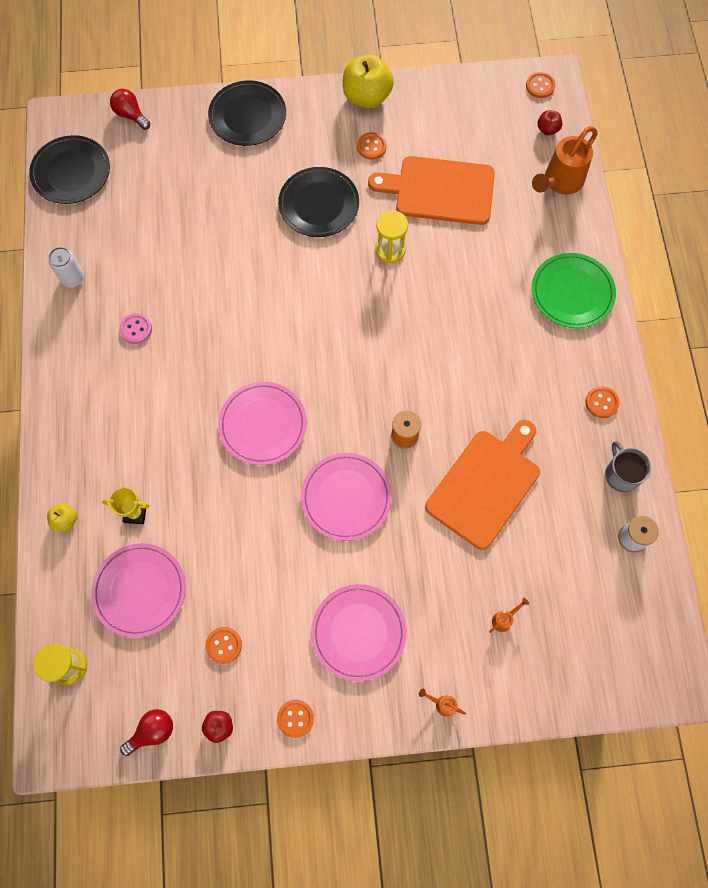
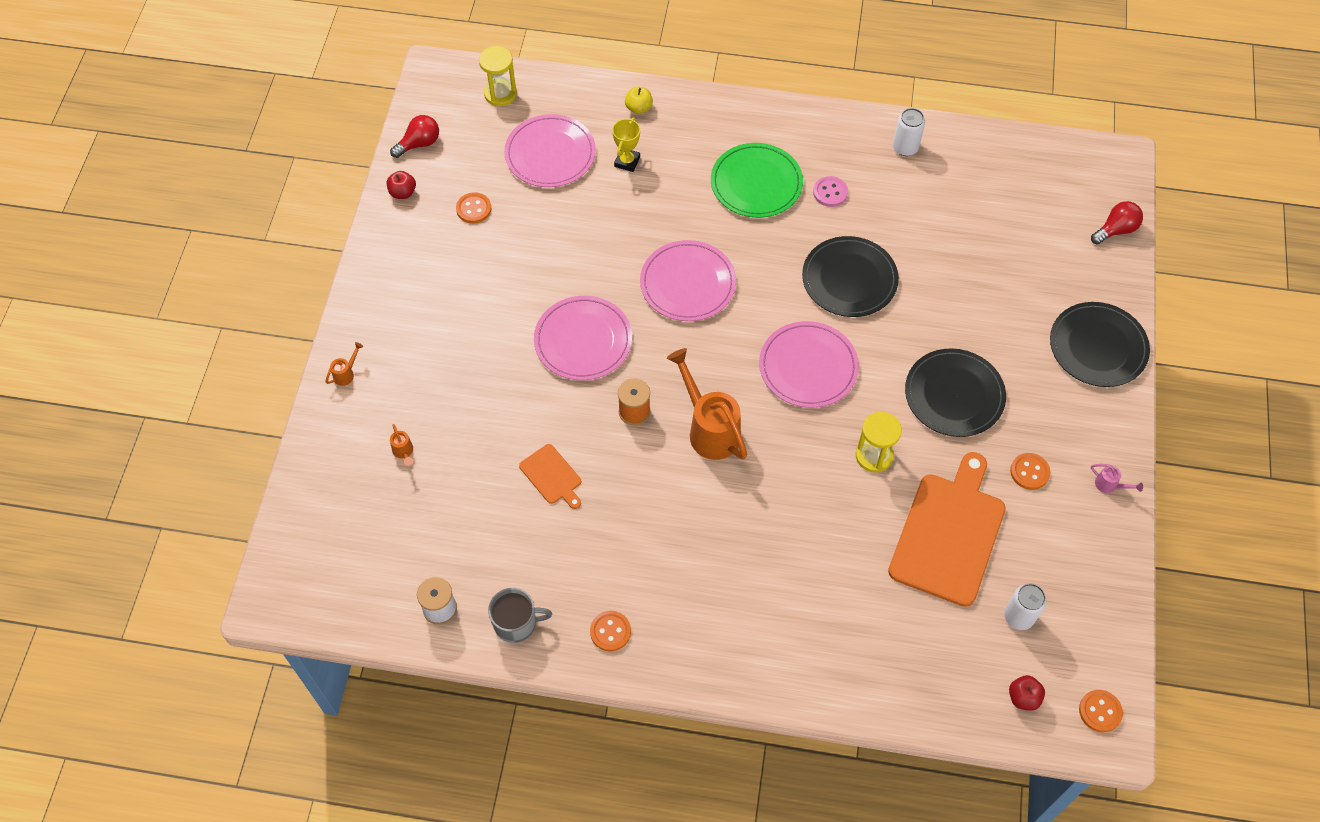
camera: 105 degrees right, 10 degrees down
black plate [29,135,110,204] -> black plate moved to [802,236,899,317]
red light bulb [120,709,173,756] -> red light bulb turned 105 degrees counterclockwise [390,115,439,158]
orange button [277,700,314,738] -> none
pink plate [311,584,407,681] -> pink plate moved to [759,321,859,408]
yellow apple [343,55,394,108] -> pink watering can [1091,464,1143,493]
orange cutting board [425,420,540,550] -> orange cutting board [519,444,581,509], size x0.47
orange watering can [532,126,597,194] -> orange watering can moved to [667,348,747,460]
green plate [532,253,616,328] -> green plate moved to [711,143,803,218]
none -> white can [1004,584,1046,630]

